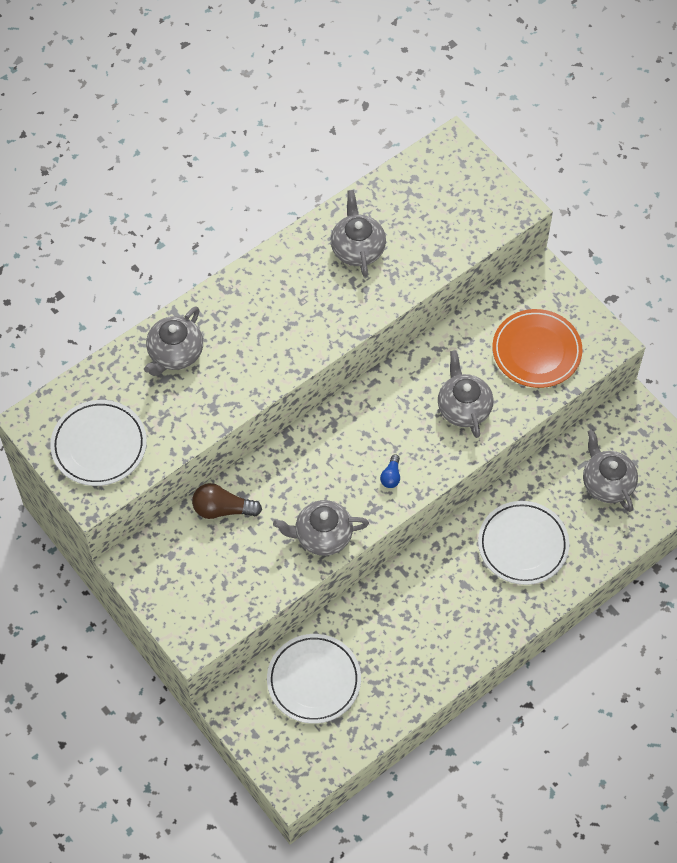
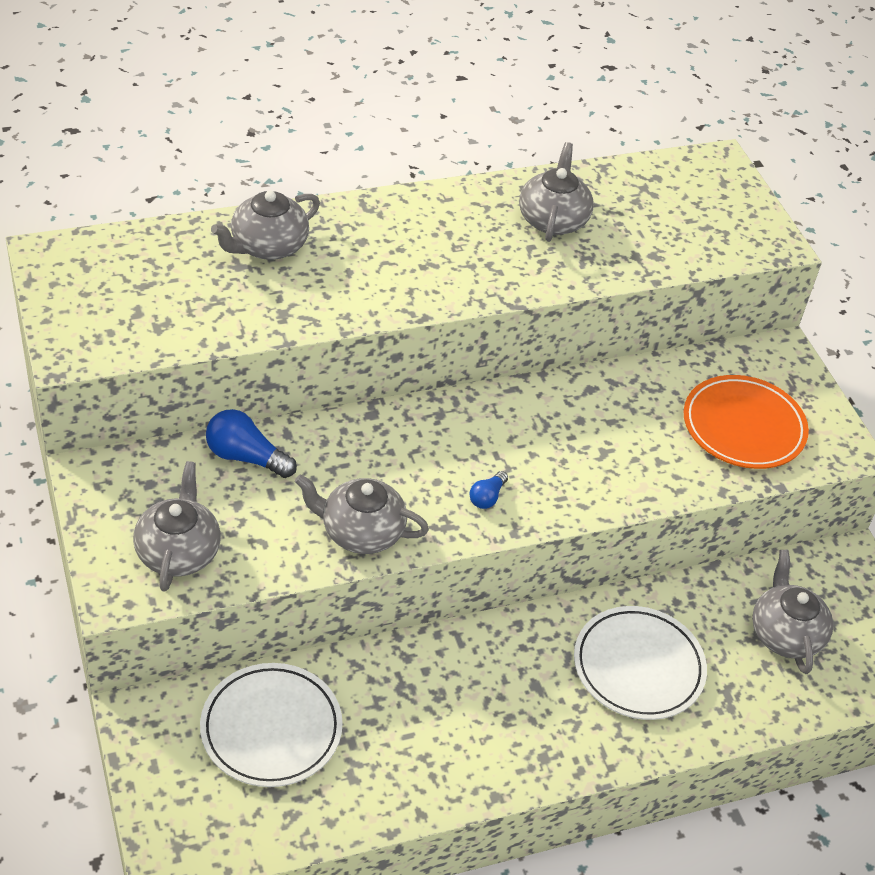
camera: 15 degrees right, 15 degrees down
white plate [50,400,147,486] -> none
brown light bulb [192,483,262,519] -> blue light bulb [206,409,297,478]
grey teapot [438,350,493,438] -> grey teapot moved to [133,461,221,592]

